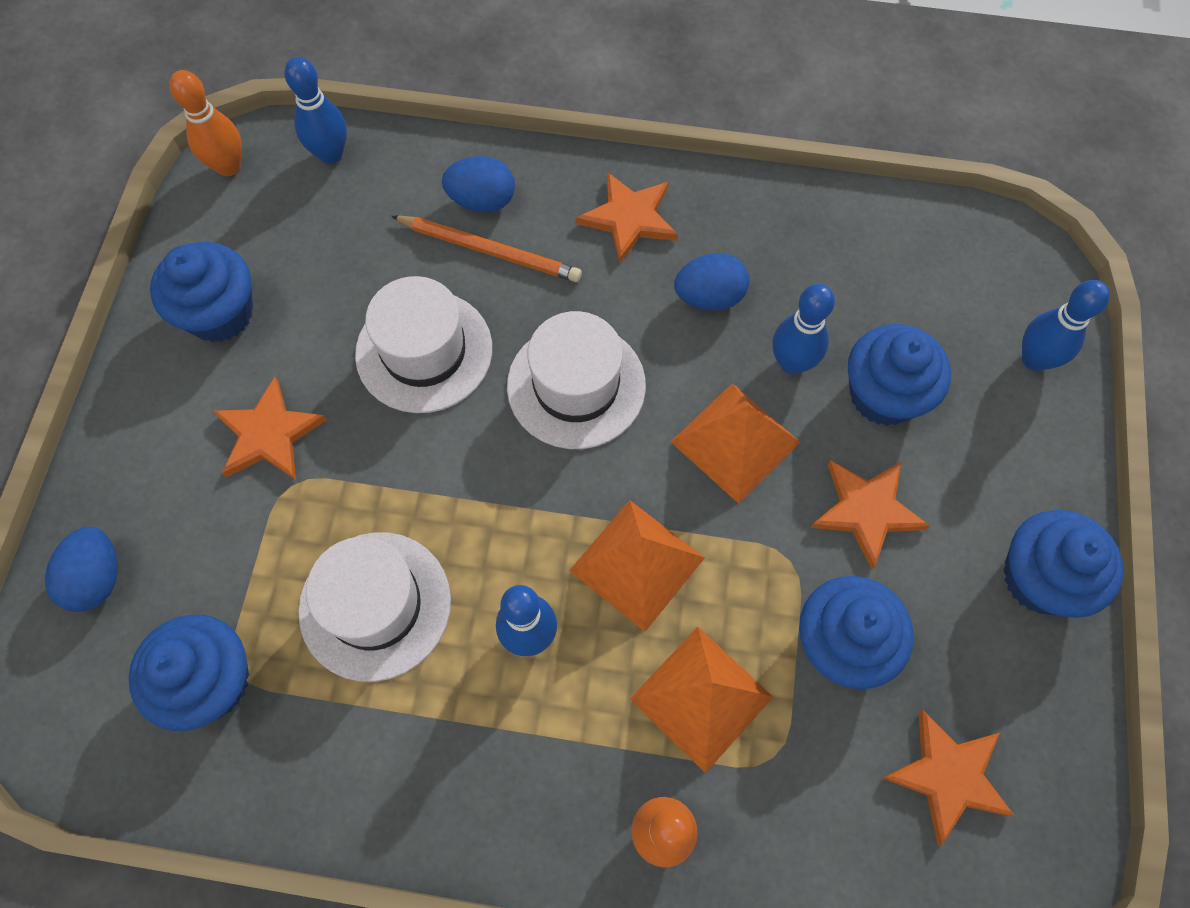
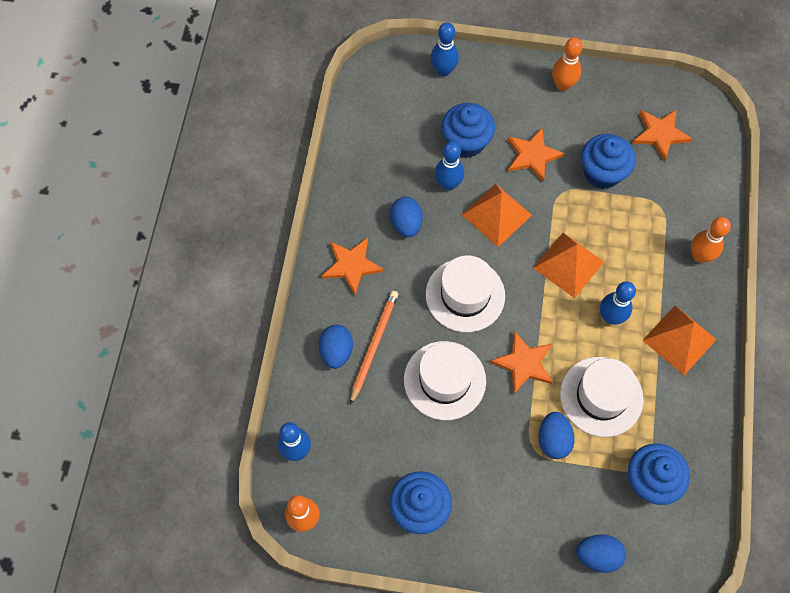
camera: 90 degrees left, 0 degrees up
orange star [213,377,327,480] -> orange star moved to [490,331,553,394]
orange pyramid [630,627,773,773] -> orange pyramid moved to [642,306,717,375]
blue cupcake [1003,510,1124,618] -> orange bowling pin [552,37,583,91]
none -> blue egg [539,412,575,459]

